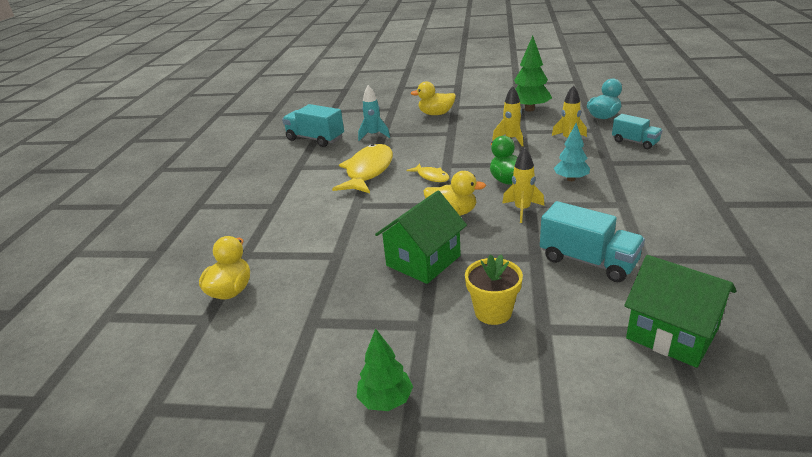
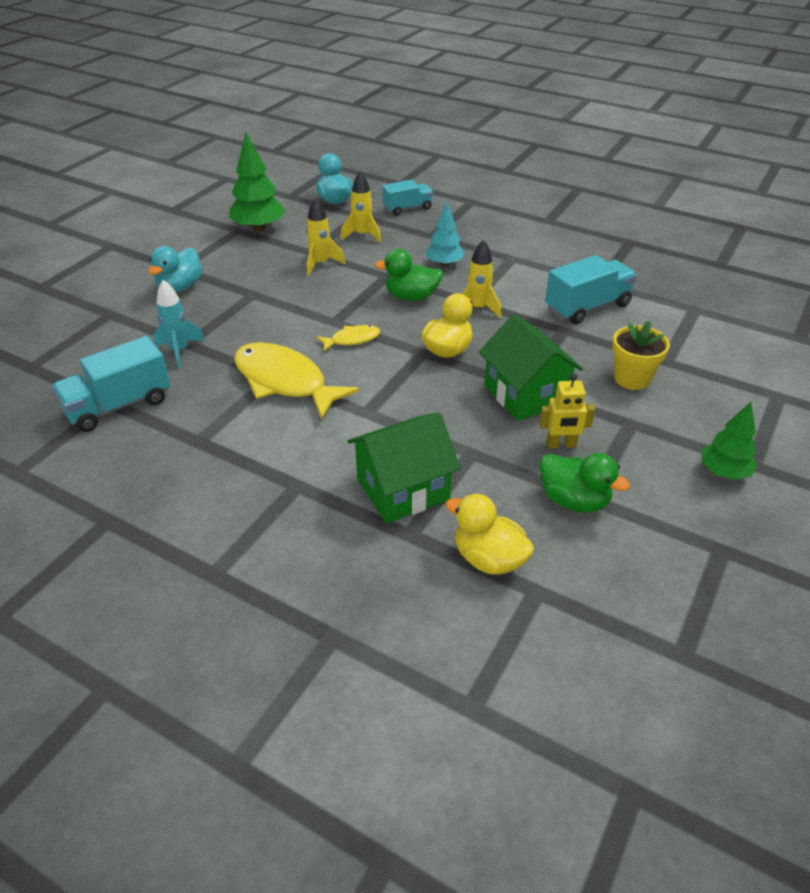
camera: 70 degrees left, 10 degrees up
yellow duck [411,81,456,115] -> turquoise duck [148,246,203,292]
green house [624,255,736,368] -> green house moved to [348,412,461,524]
none -> yellow robot [540,373,595,448]
none -> green duck [540,453,630,513]

